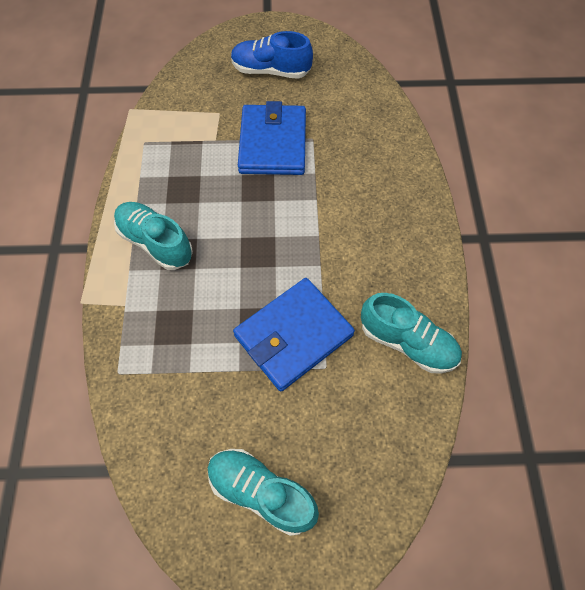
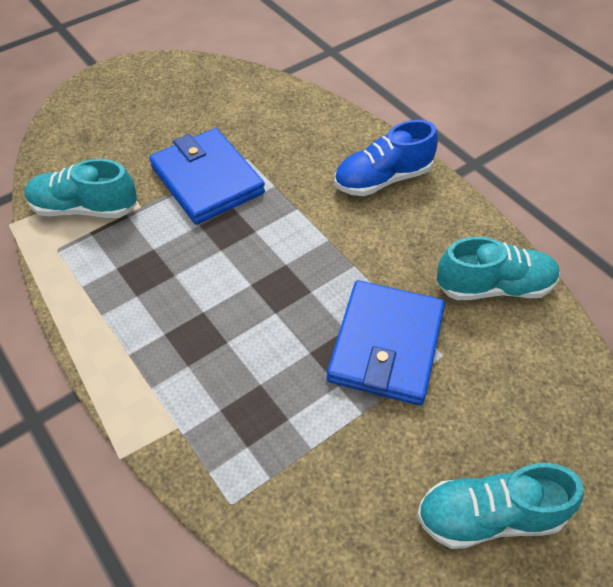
camera: 35 degrees left, 10 degrees down
turquoise shoe [114,202,193,270] -> turquoise shoe moved to [25,159,137,218]
blue shoe [231,31,313,79] -> blue shoe moved to [334,120,438,196]

